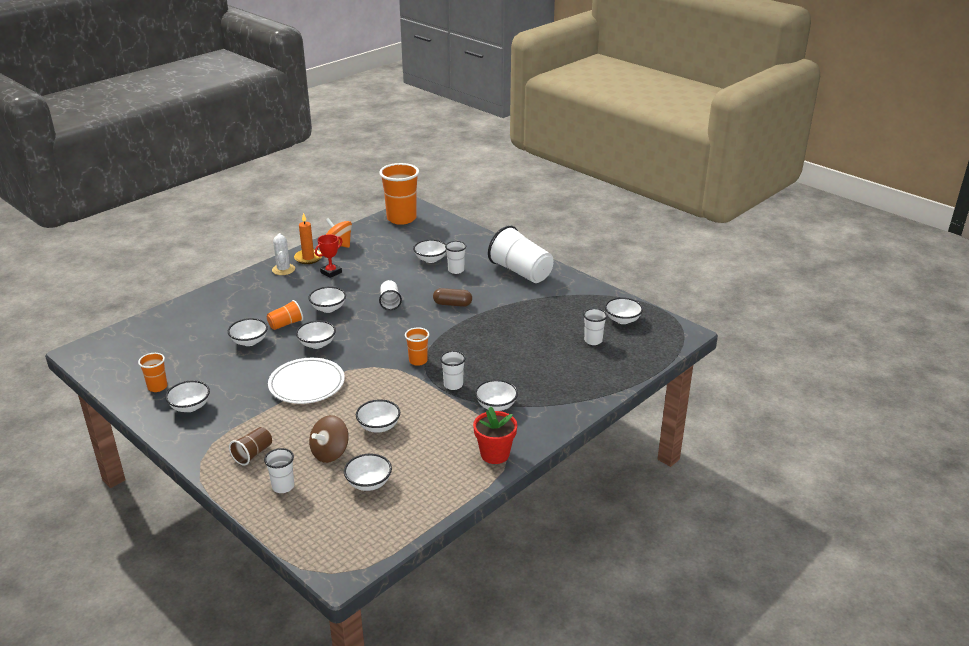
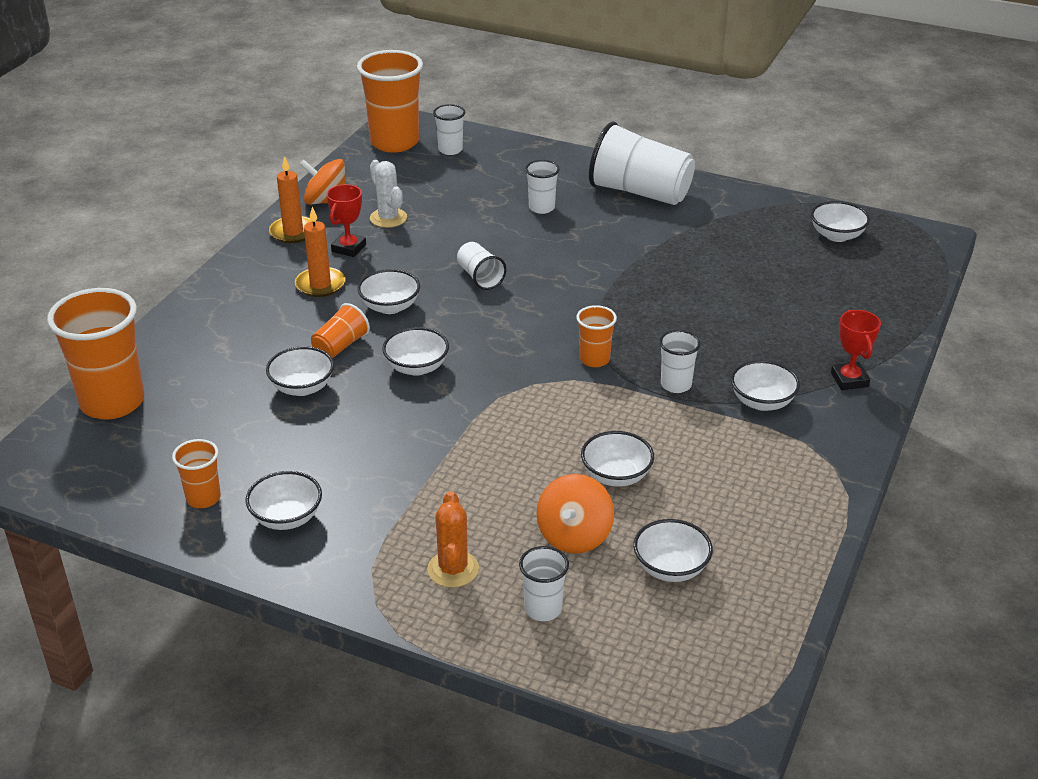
camera: 20 degrees left, 5 degrees up
brown cup [229,427,272,465] -> orange cactus [427,491,479,588]
white plate [268,358,345,404] -> none
white cactus [272,233,295,275] -> white cactus moved to [370,160,407,228]
brown spinning top [309,415,349,463] -> orange spinning top [537,474,614,554]
white bowl [413,239,446,263] -> none
brown capsule [433,288,472,307] -> none
red flower pot [473,406,517,464] -> none
white cup [583,308,607,345] -> white cup moved to [433,104,465,155]
none -> orange cup [47,288,144,419]
none -> orange candle [295,207,345,297]
none -> red trophy [831,310,881,390]

